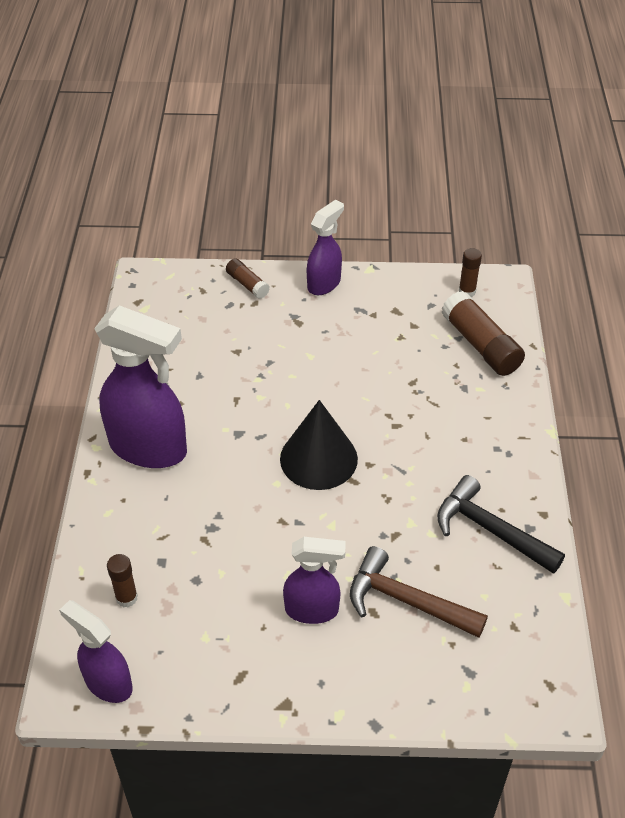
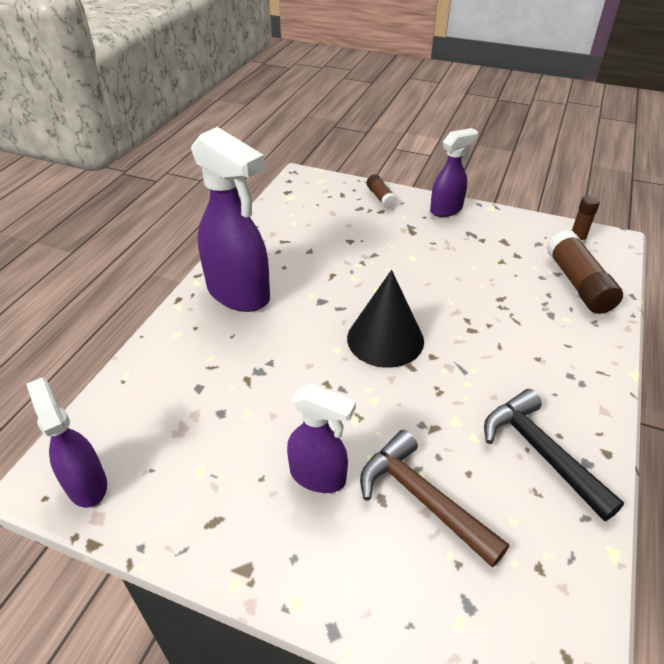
camera: 20 degrees right, 5 degrees down
brown glue stick [107,554,138,607] -> none

